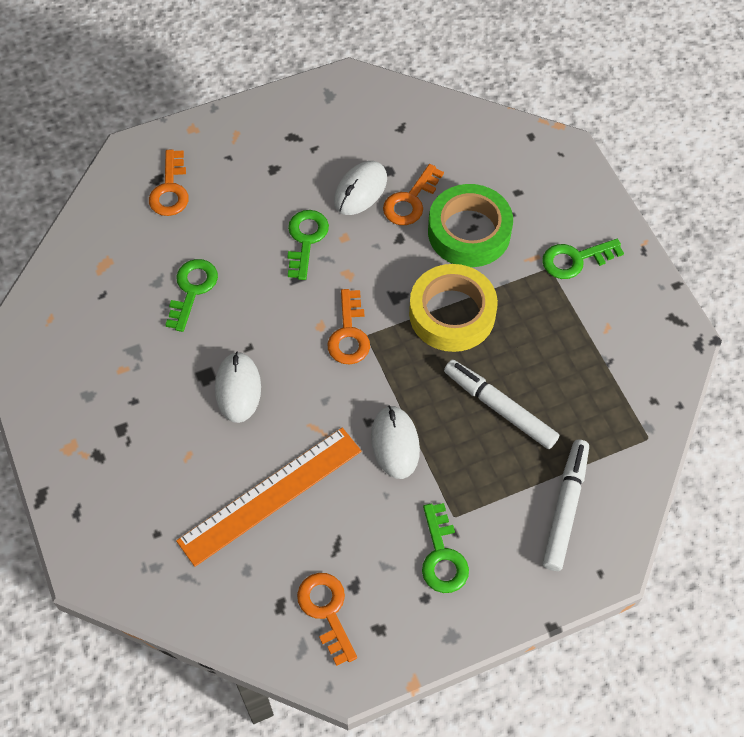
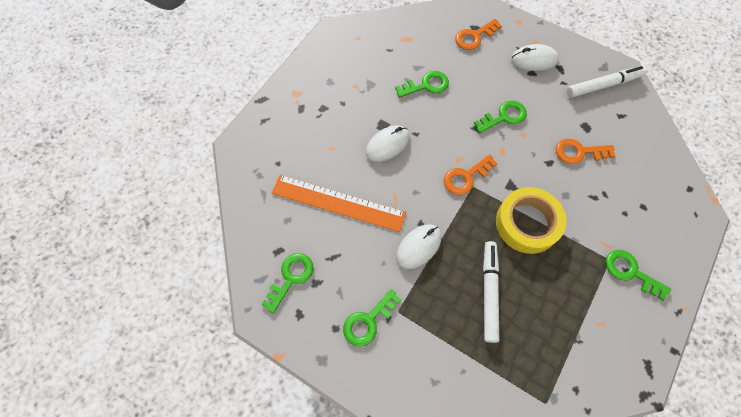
camera: 55 degrees right, 5 degrees up
orange key [297,573,357,666] -> green key [261,253,314,313]
white mouse [334,161,387,215] -> white mouse moved to [511,44,559,71]
green tape [428,184,513,267] -> none
white marker [543,440,589,571] -> white marker moved to [567,66,646,98]

